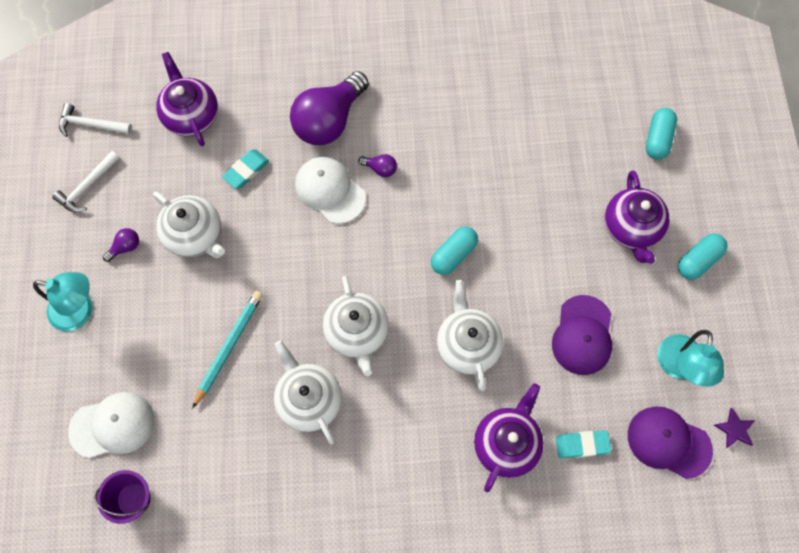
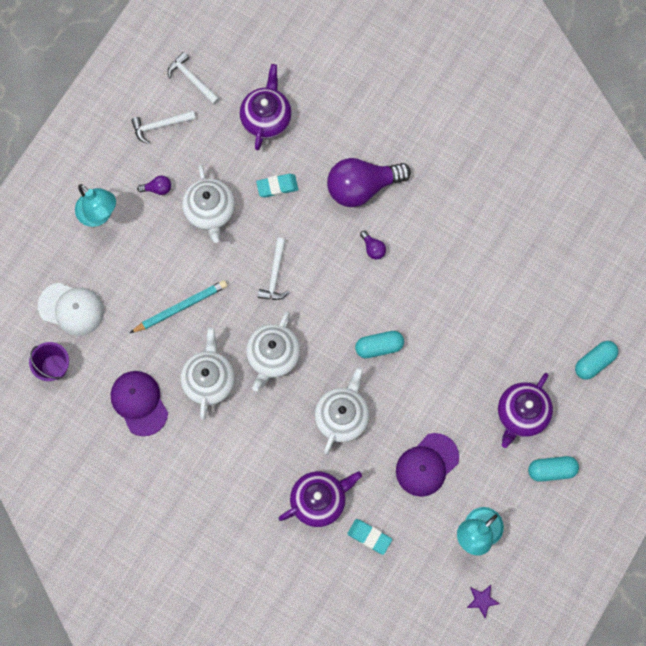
camera: 35 degrees right, 5 degrees up
white cap [295,157,366,224] -> none
purple cap [628,407,713,479] -> purple cap moved to [111,371,168,436]
none -> white hammer [258,238,289,300]

